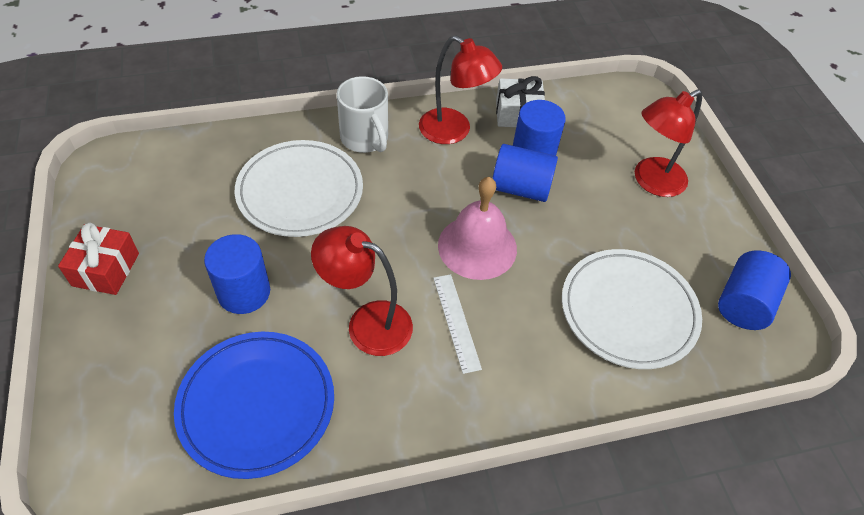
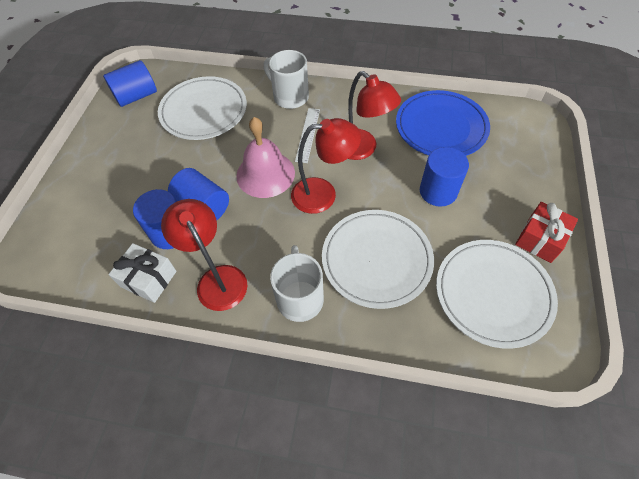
camera: 150 degrees left, 5 degrees up
red lamp [635,89,702,197] -> red lamp moved to [291,118,361,214]
none -> white mug [264,50,309,109]
none -> white plate [436,240,558,349]

